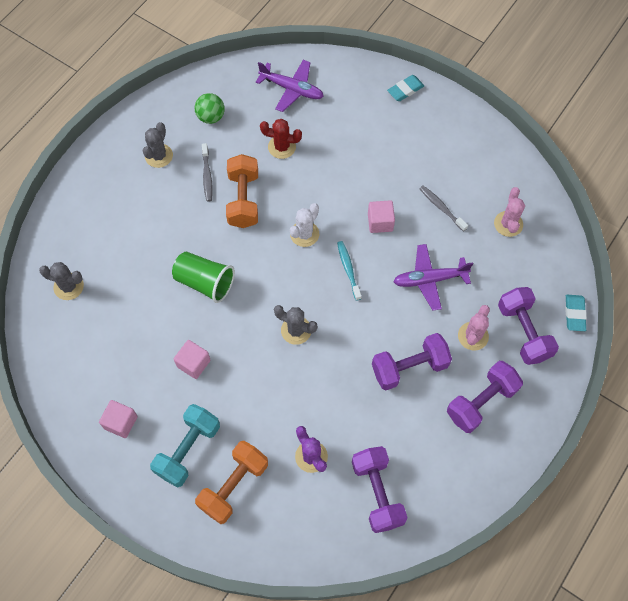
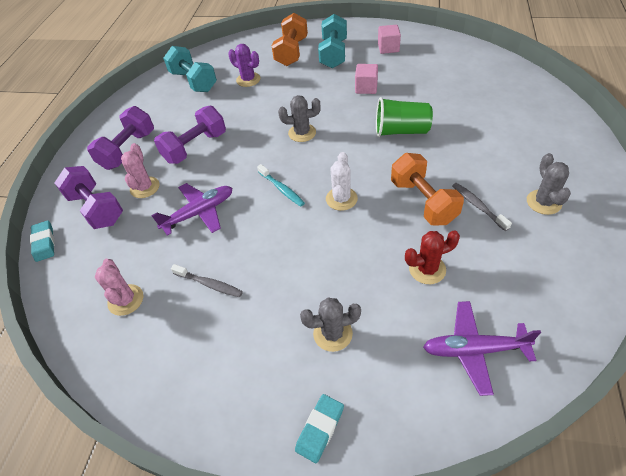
camera: 160 degrees right, 15 degrees down
grey cactus [39,262,84,300] -> grey cactus moved to [300,298,361,352]
green ball [195,93,225,124] -> none
purple dumbbell [352,446,408,533] -> turquoise dumbbell [163,46,217,92]
pink cube [368,200,395,233] -> none

